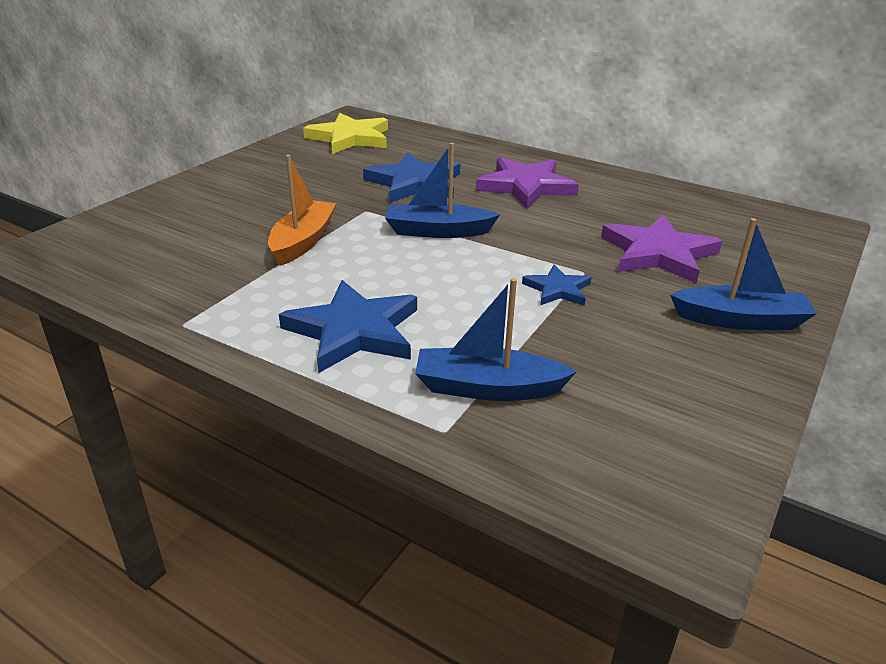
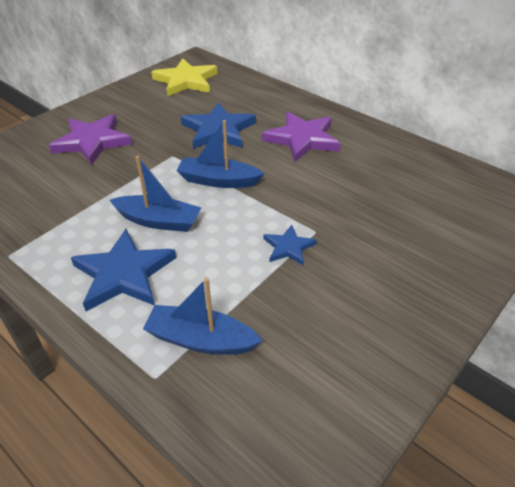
camera: 10 degrees right, 10 degrees up
orange boat [268,155,336,266] -> none
purple star [601,215,722,283] -> purple star moved to [49,114,132,165]
blue boat [670,218,817,330] -> blue boat moved to [110,156,201,232]

